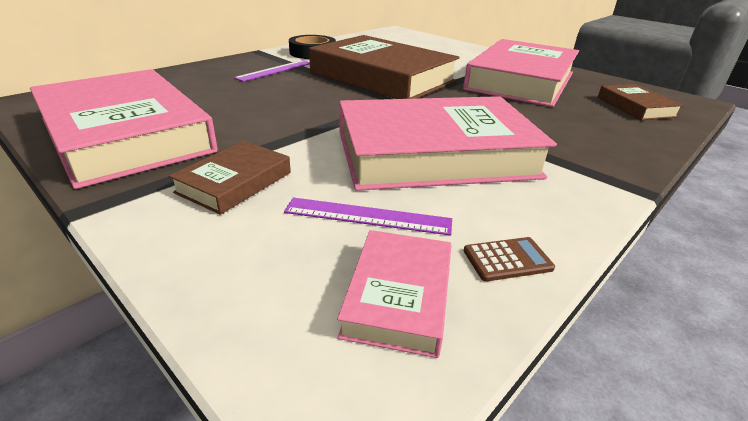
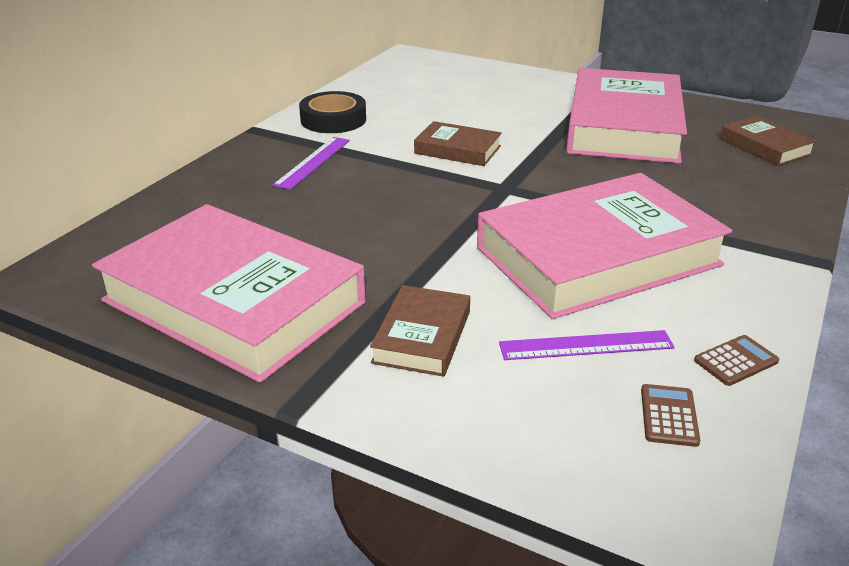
camera: 15 degrees left, 0 degrees up
brown book [309,35,460,99] -> brown book [414,121,502,166], size x0.46
pink book [337,230,452,358] -> brown calculator [641,384,700,447]

